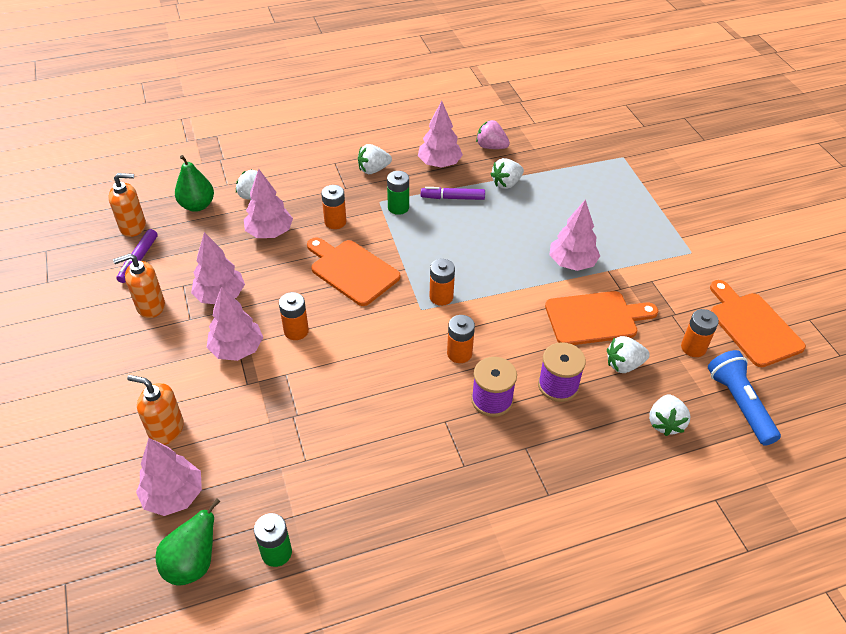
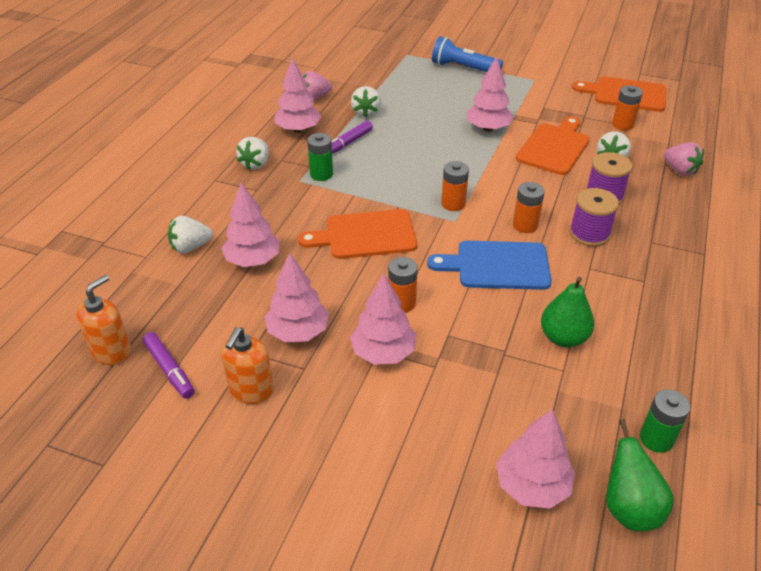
camera: 50 degrees left, 5 degrees down
orange soap dispenser [127,375,184,445] -> none
green pear [175,155,214,212] -> green pear moved to [541,277,594,347]
orange battery [321,185,346,229] -> none
white strawberry [649,394,690,436] -> pink strawberry [664,142,704,176]
blue flashlight [708,350,781,446] -> blue flashlight moved to [432,36,503,72]
none -> blue cutting board [427,241,552,290]

